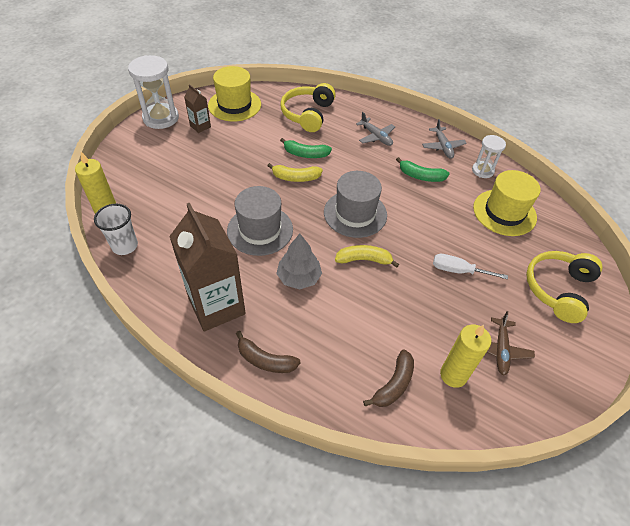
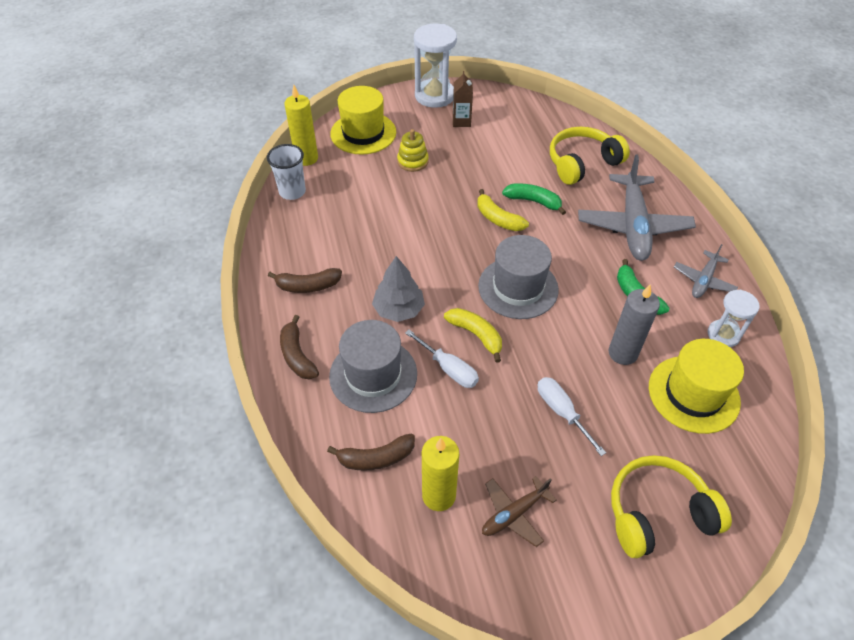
camera: 45 degrees right, 0 degrees up
brown carton [169,203,246,331] -> brown banana [268,268,342,293]
yellow hat [208,66,261,121] -> yellow hat moved to [330,86,396,154]
grey hat [227,186,293,256] -> grey hat moved to [329,320,417,413]
green banana [280,138,332,158] -> green banana turned 150 degrees clockwise [502,183,566,215]
grey plane [356,112,395,146] -> grey plane [578,154,696,261], size x1.92
none -> yellow stacking toy [397,129,429,172]
none -> white screwdriver [405,330,479,388]
none -> grey candle [609,284,660,365]

